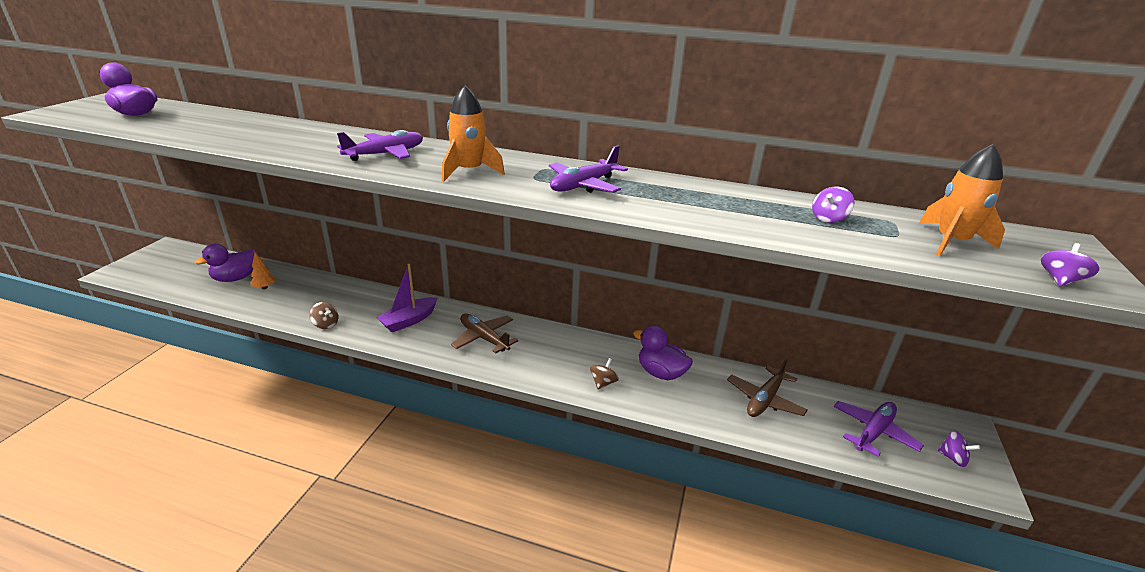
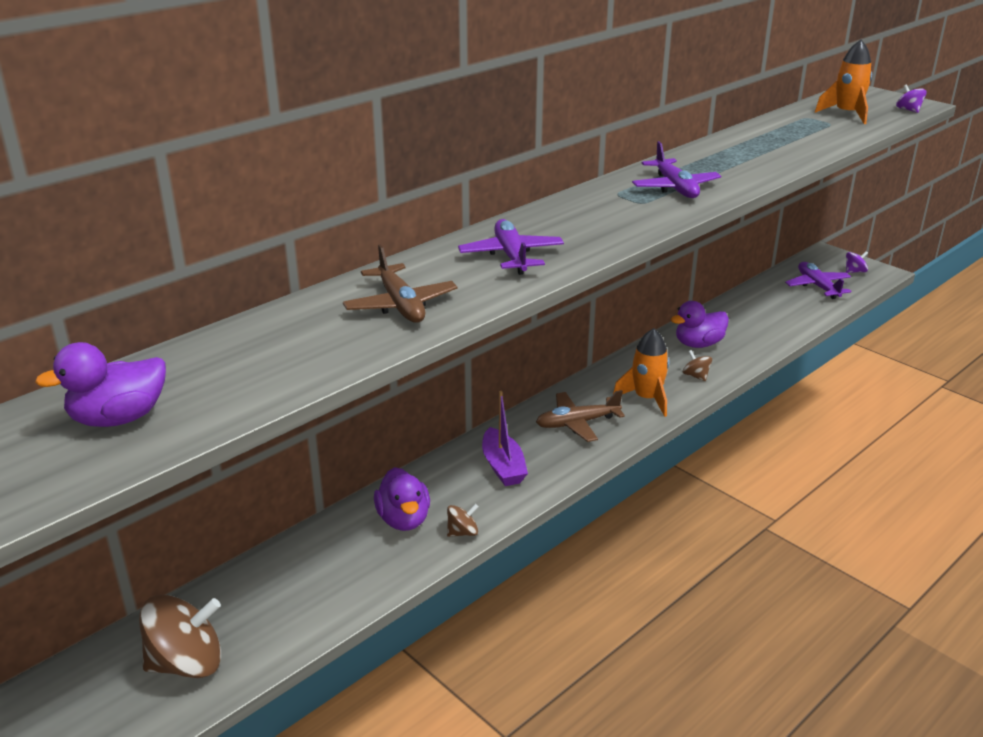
camera: 60 degrees left, 0 degrees up
purple duck [194,244,257,282] -> purple duck moved to [374,467,430,531]
orange tree [250,253,275,289] -> none
orange rocket [442,85,505,182] -> orange rocket moved to [613,328,669,417]
brown plane [727,358,808,417] -> brown plane moved to [343,244,458,323]
purple spinning top [812,187,855,223] -> none
none -> brown spinning top [139,595,221,678]

